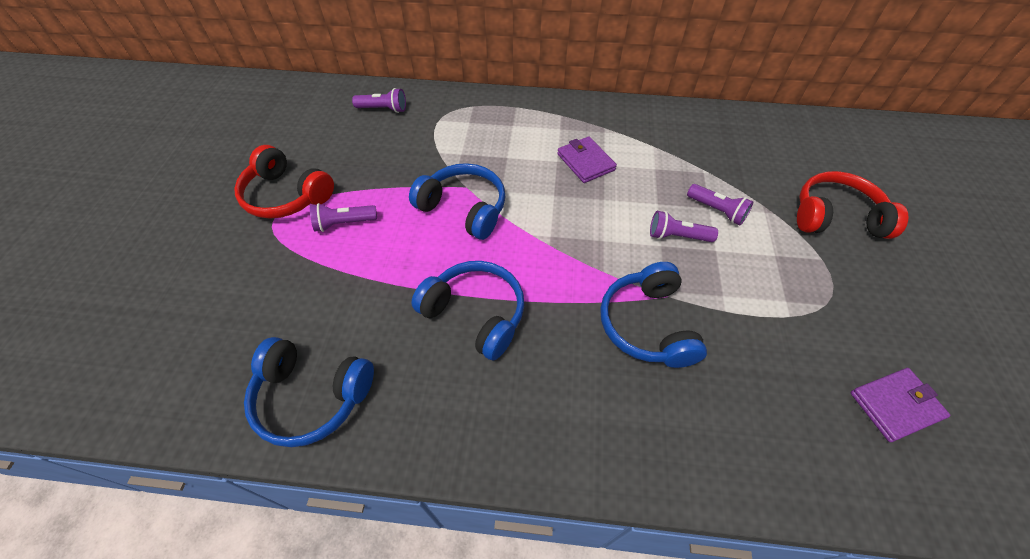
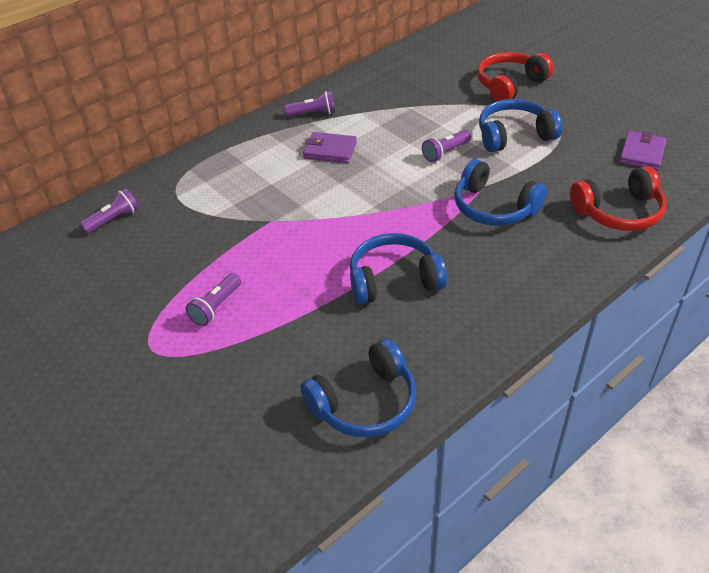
camera: 45 degrees left, 10 degrees down
red headphones [234,145,334,219] -> red headphones moved to [570,166,667,231]
blue headphones [409,163,506,240] -> blue headphones moved to [479,99,562,152]
purple flashlight [687,184,753,225] -> purple flashlight moved to [285,91,335,117]

